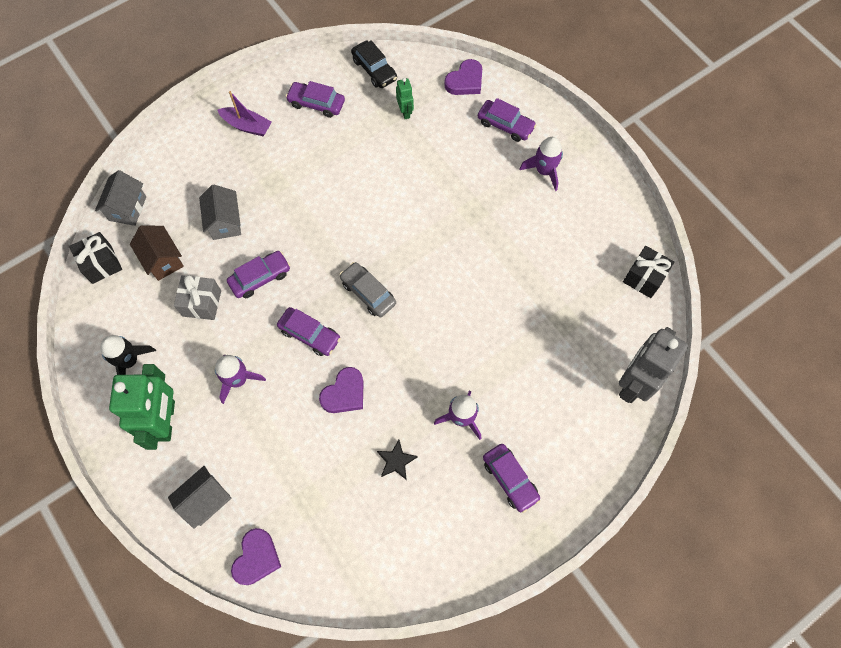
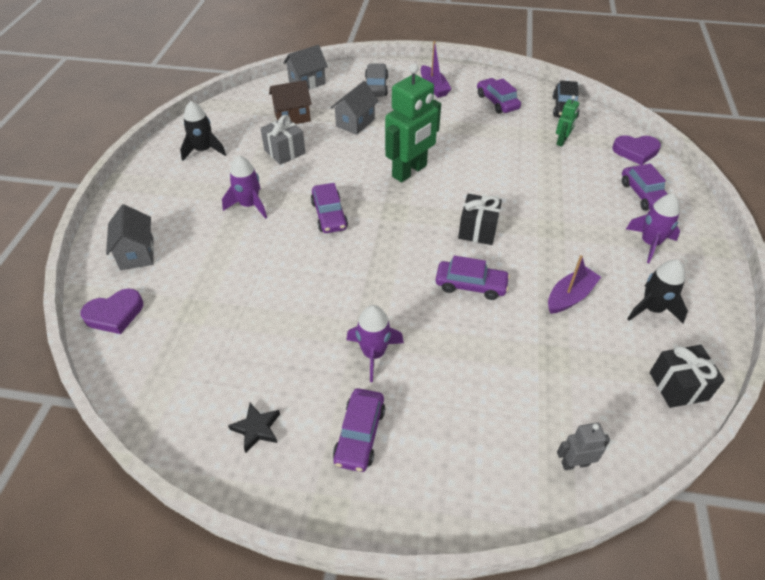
camera: 45 degrees right, 20 degrees down
black gift [69,232,122,284] -> black gift moved to [458,194,502,245]
green robot [109,364,175,450] -> green robot moved to [385,63,441,182]
brown house [130,226,184,281] -> brown house turned 60 degrees clockwise [269,80,312,124]
grey house [168,466,231,529] -> grey house turned 75 degrees clockwise [106,204,154,270]
purple car [227,251,290,298] -> purple car moved to [436,256,510,300]
purple heart [319,367,364,413] -> none
grey car [340,262,396,317] -> grey car moved to [365,63,388,96]
black star [377,440,417,480] -> black star moved to [228,403,280,453]
grey robot [619,327,688,403] -> grey robot [557,423,610,470], size x0.47
none -> purple boat [548,255,601,314]
none -> black rocket [628,260,688,323]

